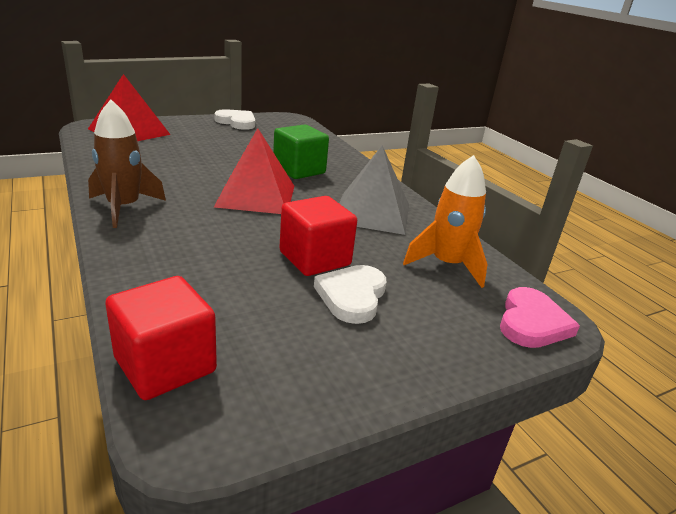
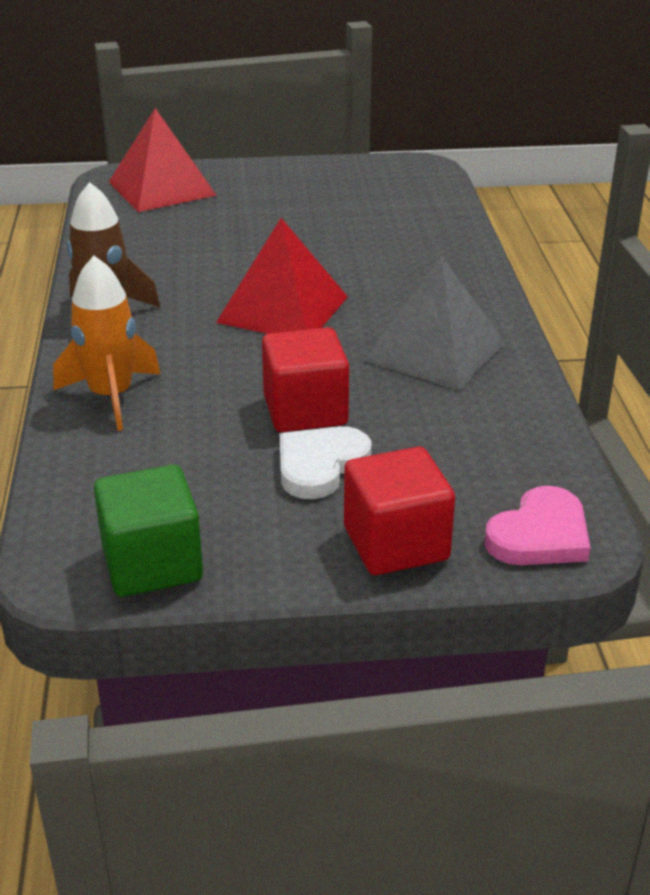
camera: 25 degrees right, 5 degrees up
red cube [105,276,217,400] -> red cube moved to [344,447,455,575]
white heart [214,109,255,130] -> none
green cube [273,124,329,179] -> green cube moved to [94,465,203,597]
orange rocket [403,155,488,288] -> orange rocket moved to [53,256,160,431]

